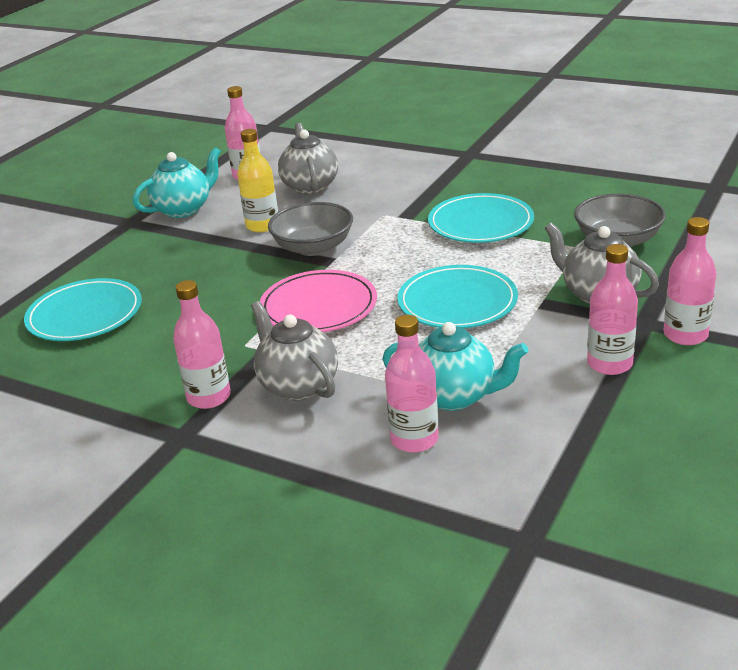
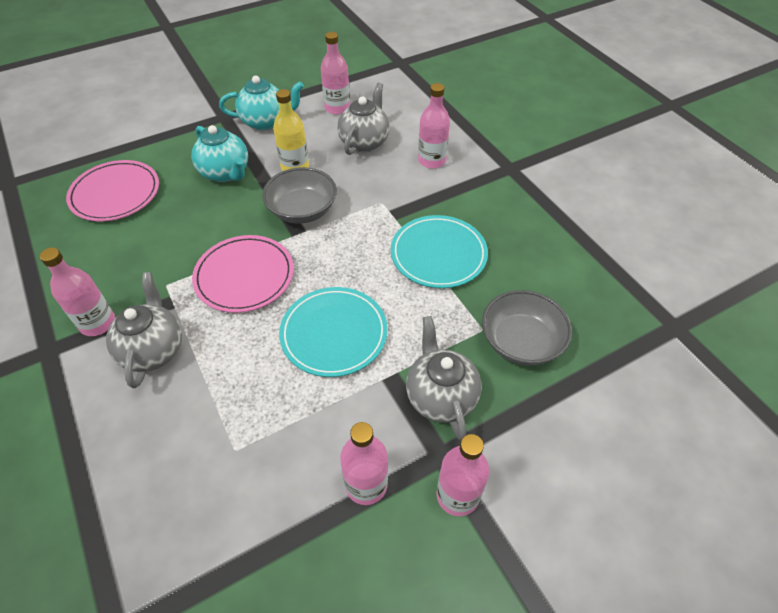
camera: 30 degrees right, 20 degrees up
turquoise plate [24,278,142,341] -> pink plate [66,160,159,221]
turquoise teapot [382,322,528,411] -> turquoise teapot moved to [191,125,248,182]
pink bottle [385,315,439,453] -> pink bottle moved to [418,83,450,169]

